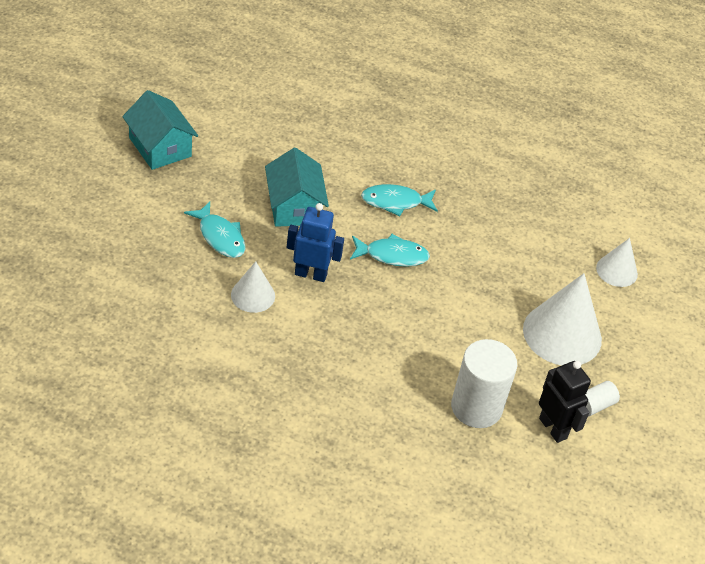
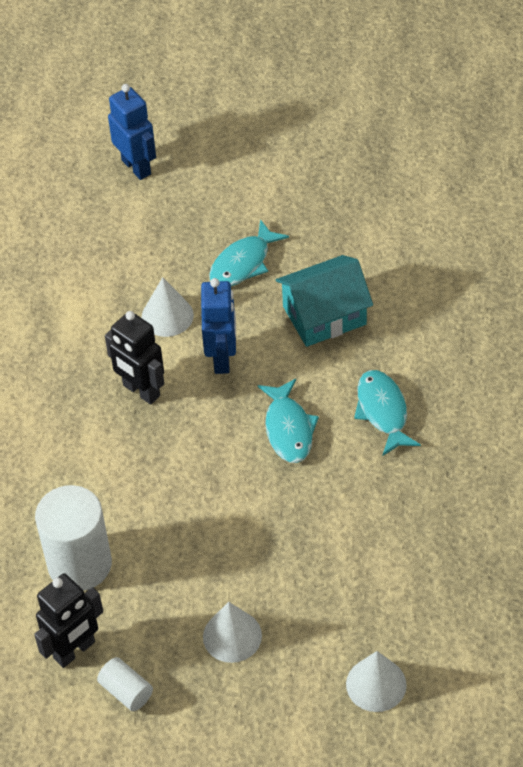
camera: 85 degrees right, 5 degrees up
turquoise house [122,90,198,170] -> none
white cone [523,273,602,365] -> white cone [203,602,262,663], size x0.55
none -> black robot [105,311,164,404]
none -> blue robot [108,84,156,180]

